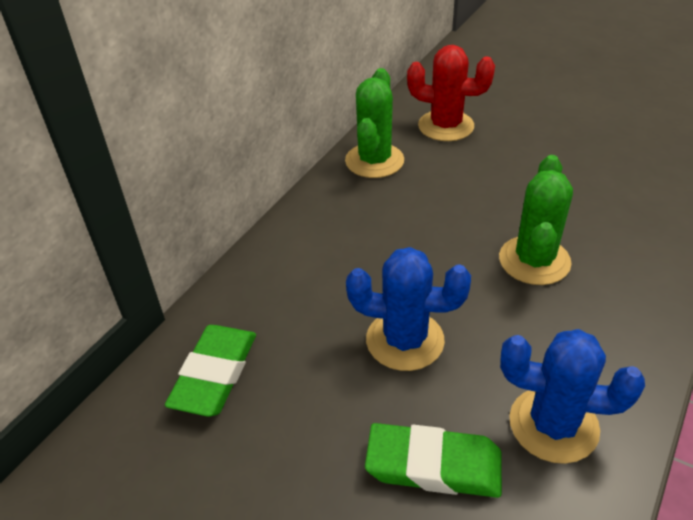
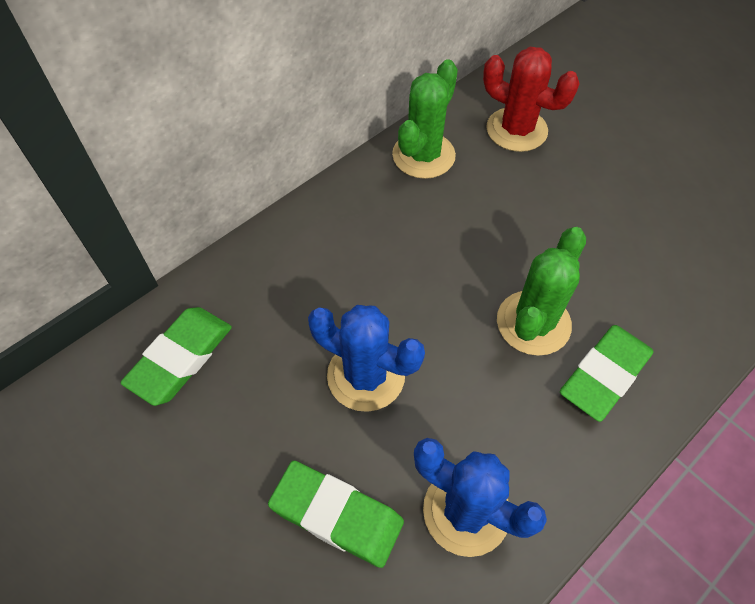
camera: 15 degrees right, 15 degrees up
none -> green eraser [560,325,654,422]

